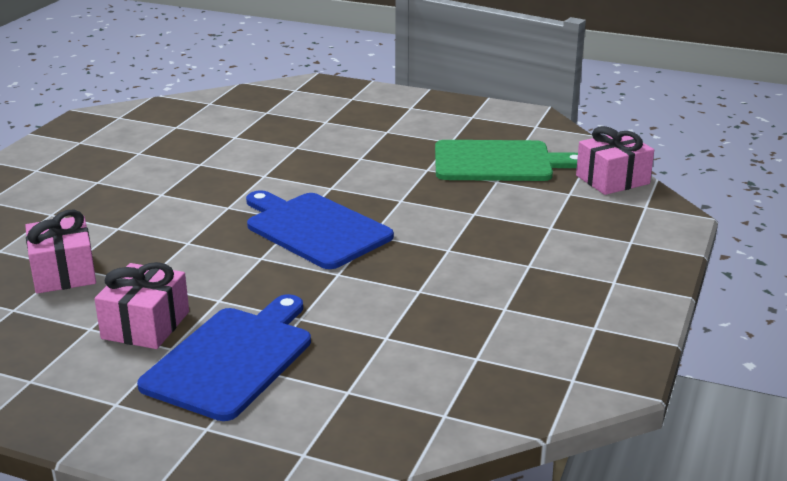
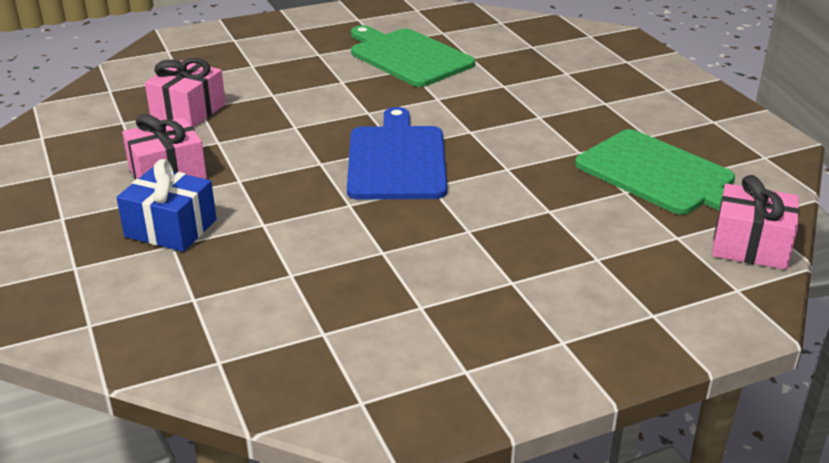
camera: 45 degrees right, 5 degrees up
blue cutting board [137,294,311,421] -> blue gift [116,159,216,252]
none -> green cutting board [351,25,475,87]

